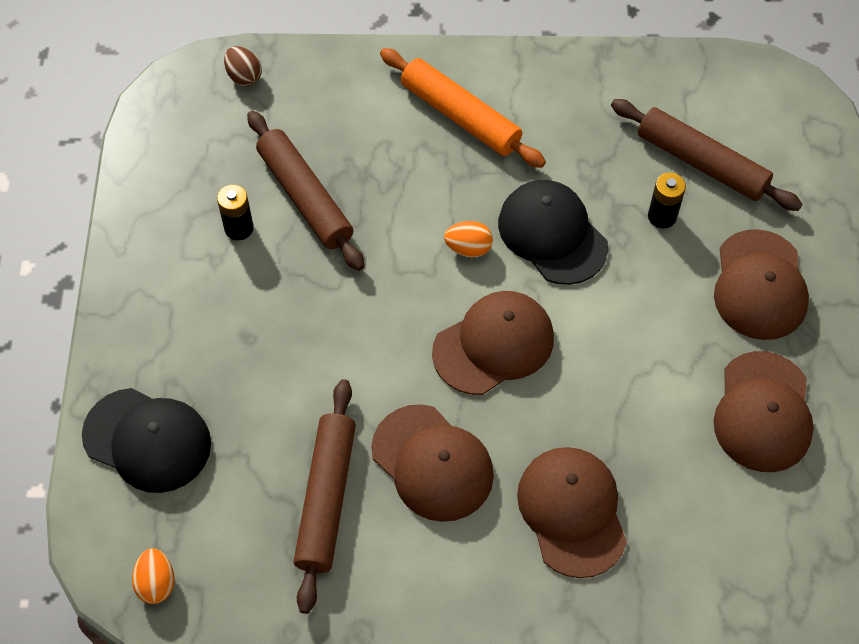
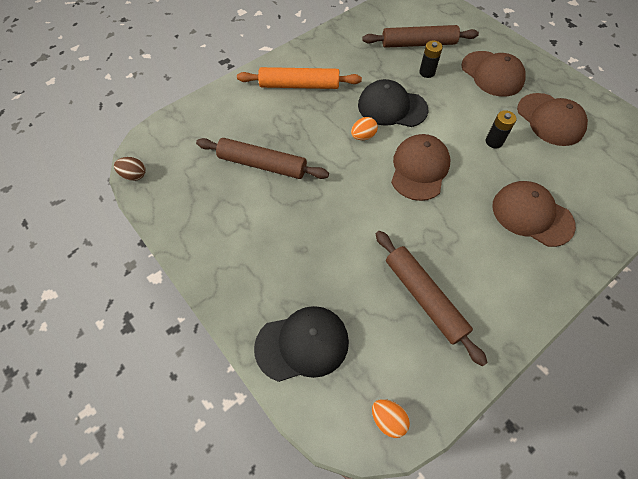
camera: 40 degrees left, 0 degrees up
black battery [217,185,254,240] -> black battery moved to [486,110,517,148]
brown egg [224,46,262,86] -> brown egg moved to [114,157,146,181]
brown cap [371,404,494,522] -> none

